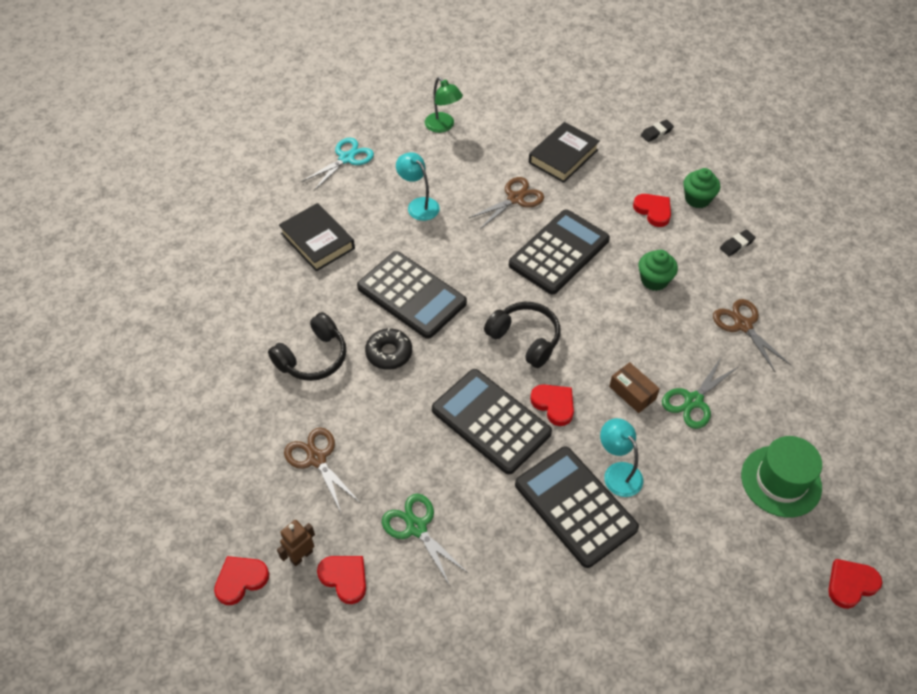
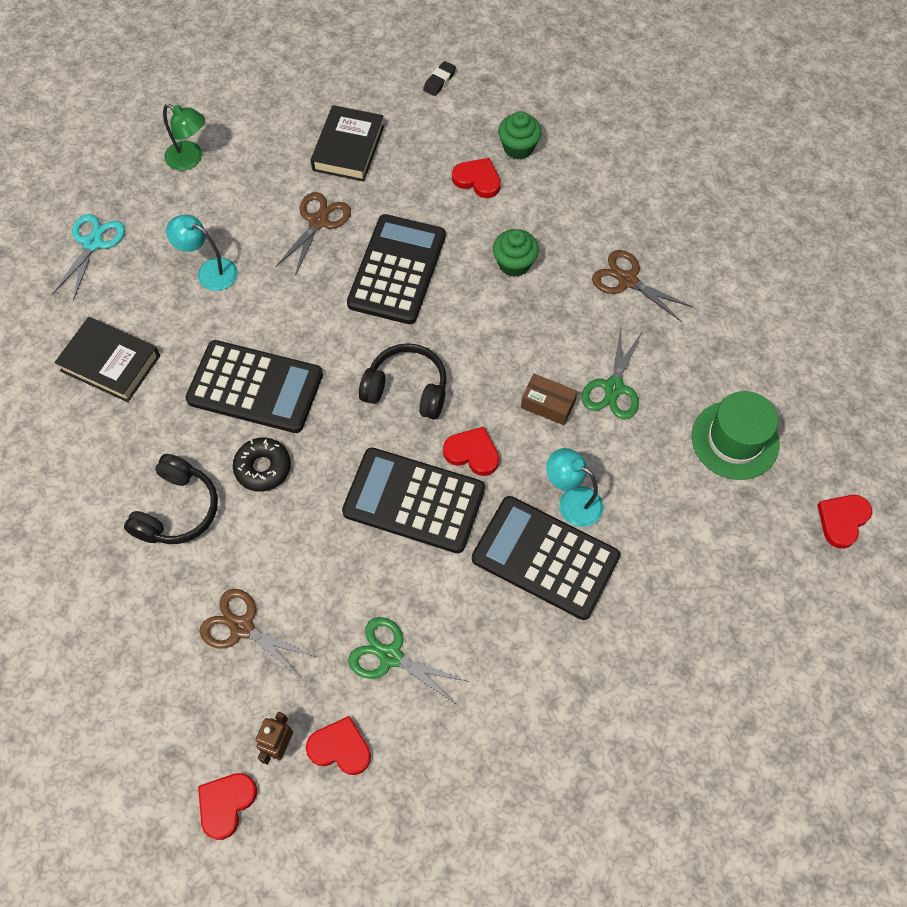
camera: 25 degrees left, 10 degrees up
black eraser [720,229,756,256] -> none

